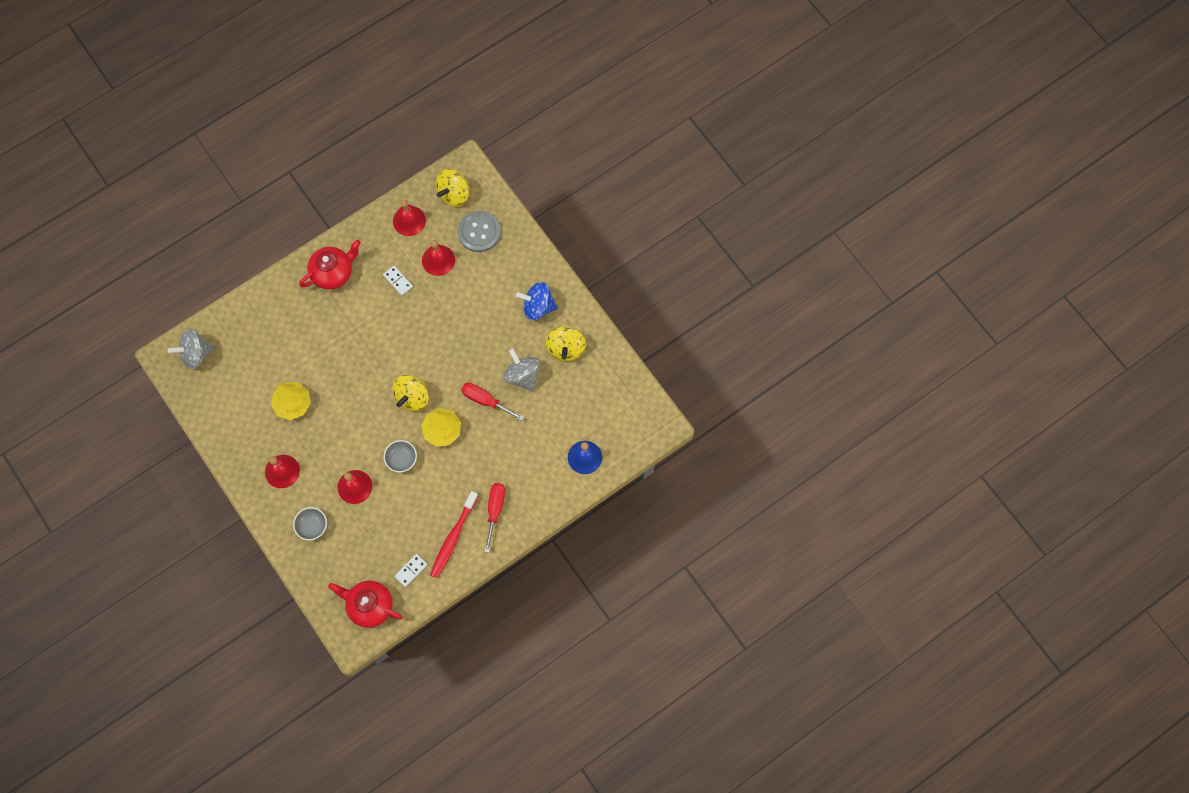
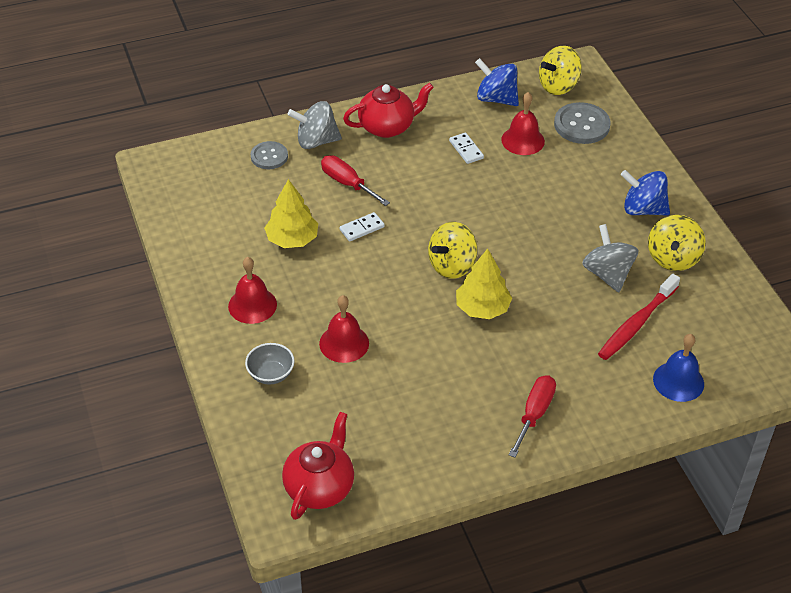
camera: 15 degrees right, 25 degrees down
grey spinning top [168,329,215,369] -> grey spinning top moved to [288,101,342,149]
red teapot [328,580,403,628] -> red teapot turned 75 degrees clockwise [282,412,354,520]
grey bowl [384,440,417,472] -> none
red bell [393,200,426,236] -> blue spinning top [475,58,519,106]
white domino [395,554,428,587] -> white domino moved to [340,212,385,241]
red toothbrush [430,491,478,578] -> red toothbrush moved to [598,274,680,360]
red screwdriver [461,383,524,421] -> red screwdriver moved to [321,155,390,206]
none -> grey button [251,141,288,169]

